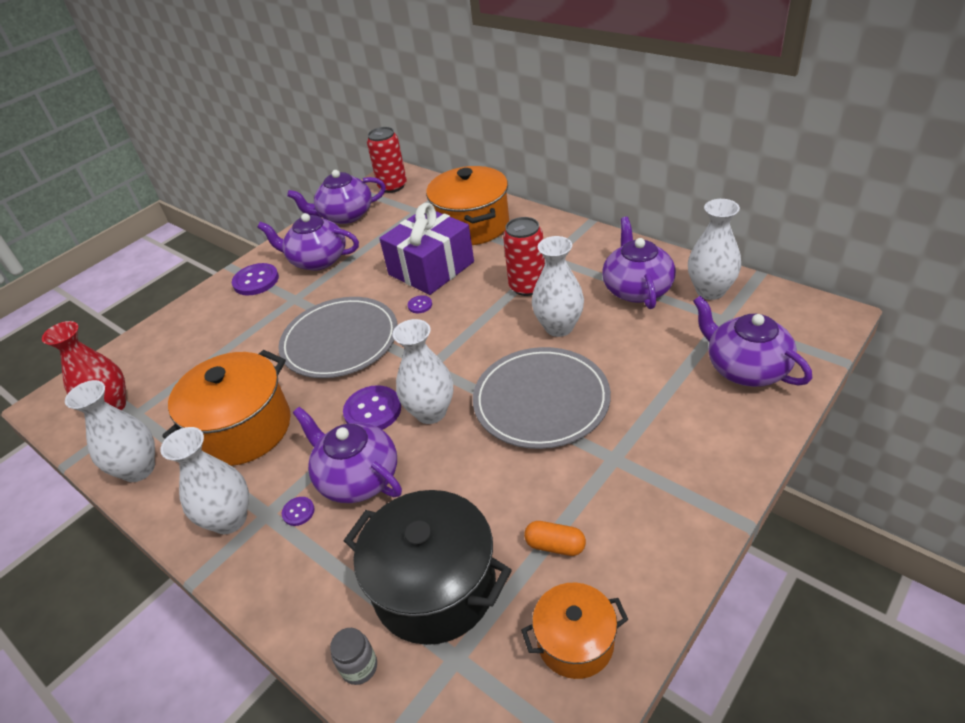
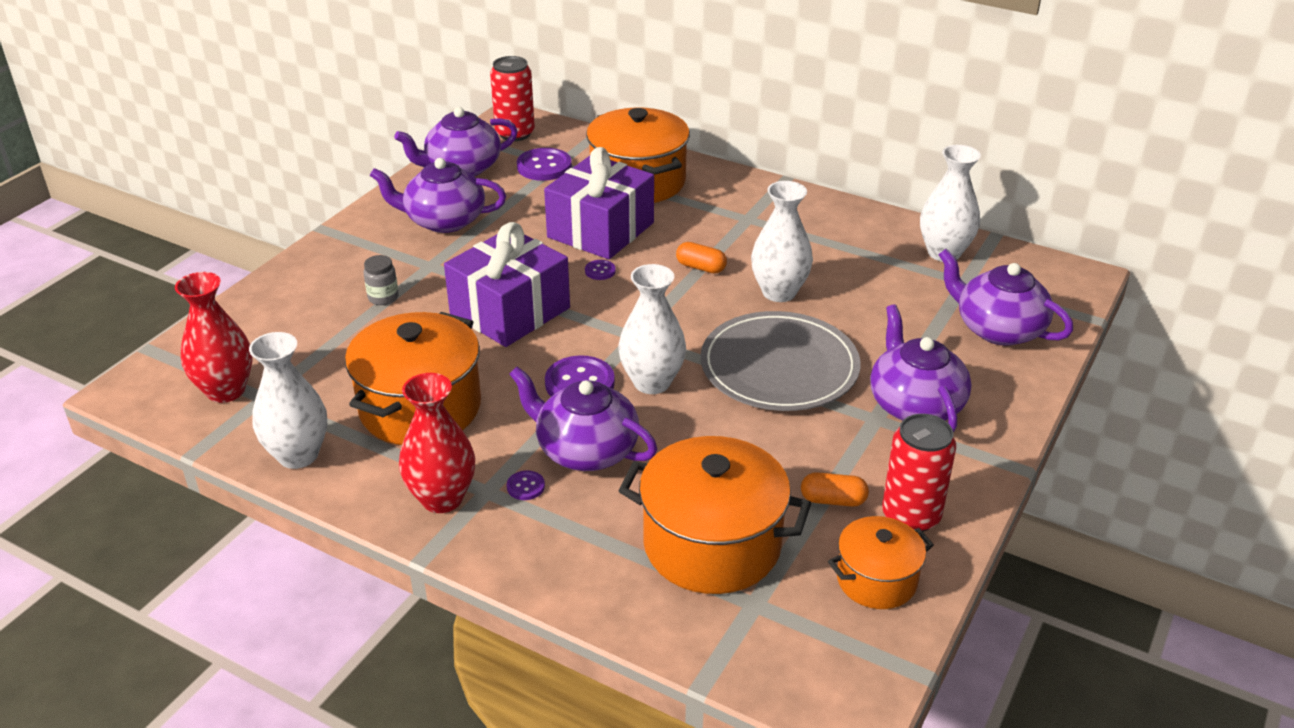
camera: 15 degrees left, 5 degrees down
white vase [160,427,249,534] -> red vase [399,373,475,513]
purple button [232,263,279,296] -> purple button moved to [517,148,572,181]
grey plate [278,297,398,378] -> purple gift [444,222,570,347]
grey jar [330,628,377,685] -> grey jar moved to [364,255,399,305]
black pot [344,490,512,645] -> orange pot [618,436,811,594]
red can [503,217,545,296] -> red can moved to [882,414,956,532]
purple teapot [602,217,676,309] -> purple teapot moved to [870,304,972,432]
none -> orange capsule [676,242,727,274]

